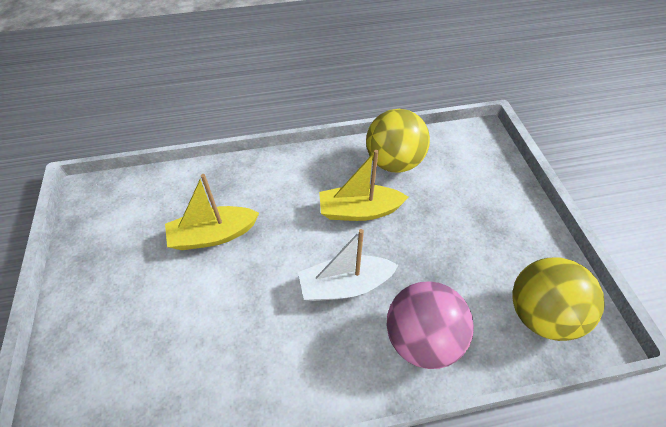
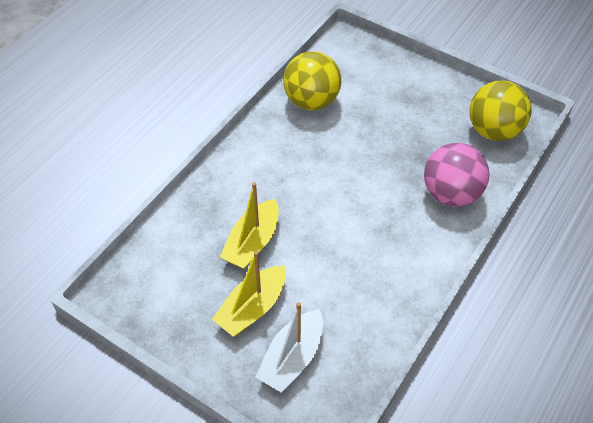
camera: 45 degrees left, 0 degrees up
white boat [298,229,398,301] -> white boat moved to [256,302,323,393]
yellow boat [319,150,408,221] -> yellow boat moved to [212,251,286,337]

